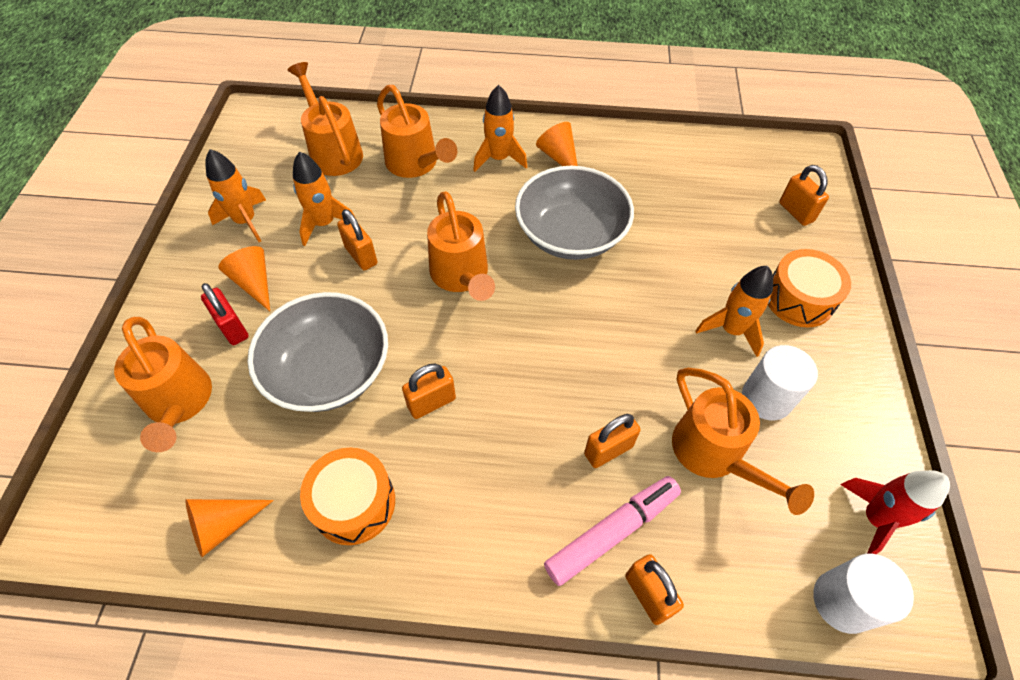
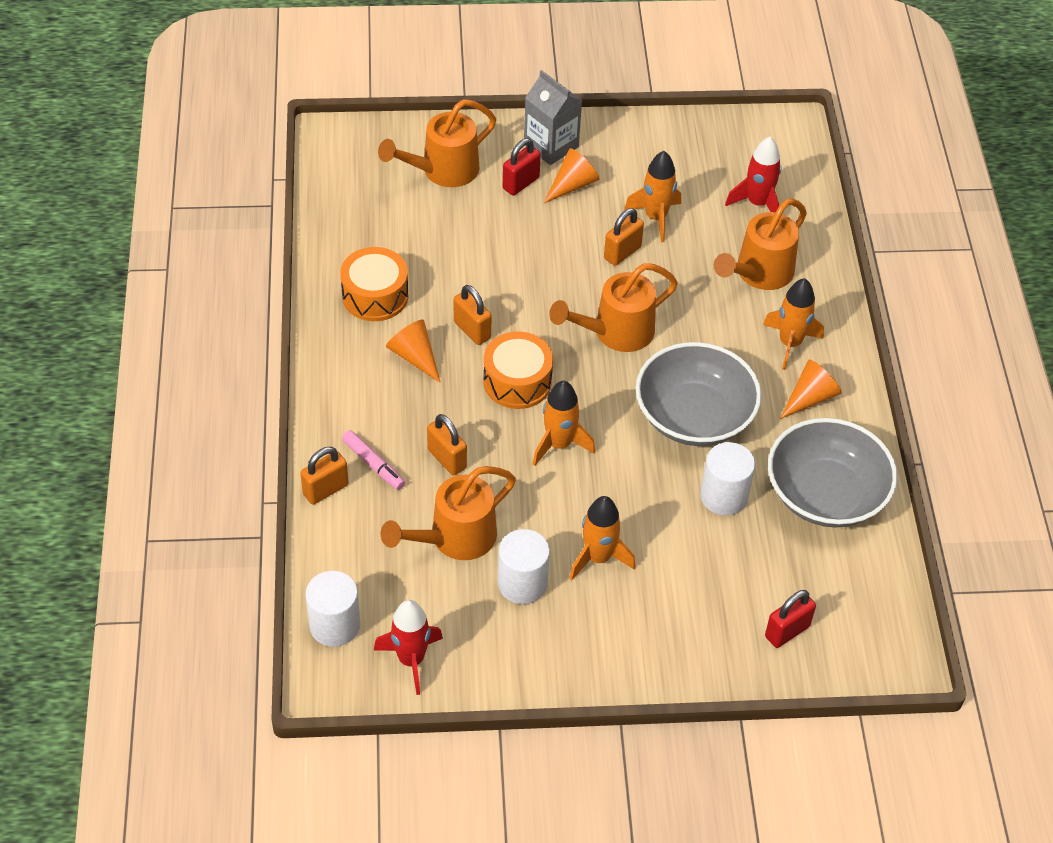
camera: 80 degrees right, 5 degrees down
orange cone [185,499,274,557] -> orange cone moved to [386,320,441,383]
orange rocket [205,149,266,242] -> orange rocket moved to [533,381,595,466]
grey bowl [247,292,388,412] -> grey bowl moved to [768,418,897,528]
orange watering can [288,62,363,176] -> red rocket [725,137,781,212]
pink marker [544,476,681,586] -> pink marker [342,430,405,490], size x0.64
orange drum [768,249,851,328] -> orange drum moved to [483,331,553,409]
orange padlock [779,165,829,226] -> red padlock [765,590,816,648]
none -> grey carton [524,70,582,165]
none -> white cylinder [700,442,755,515]

